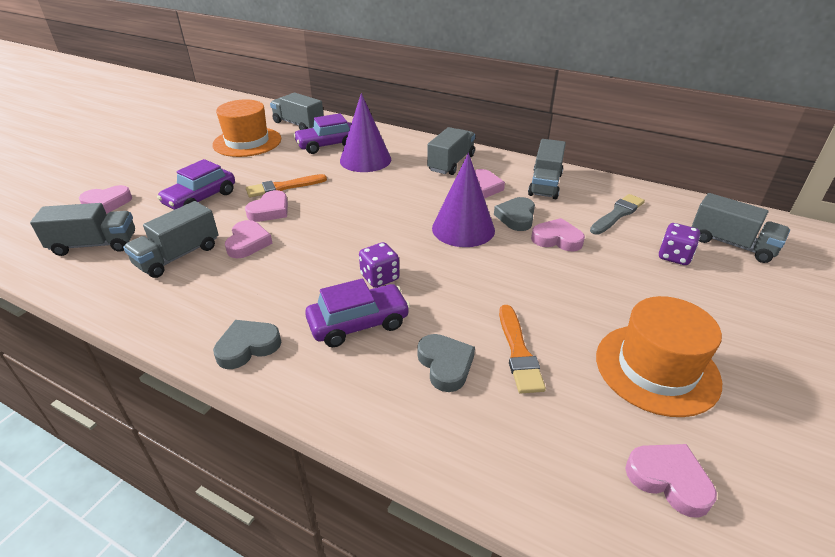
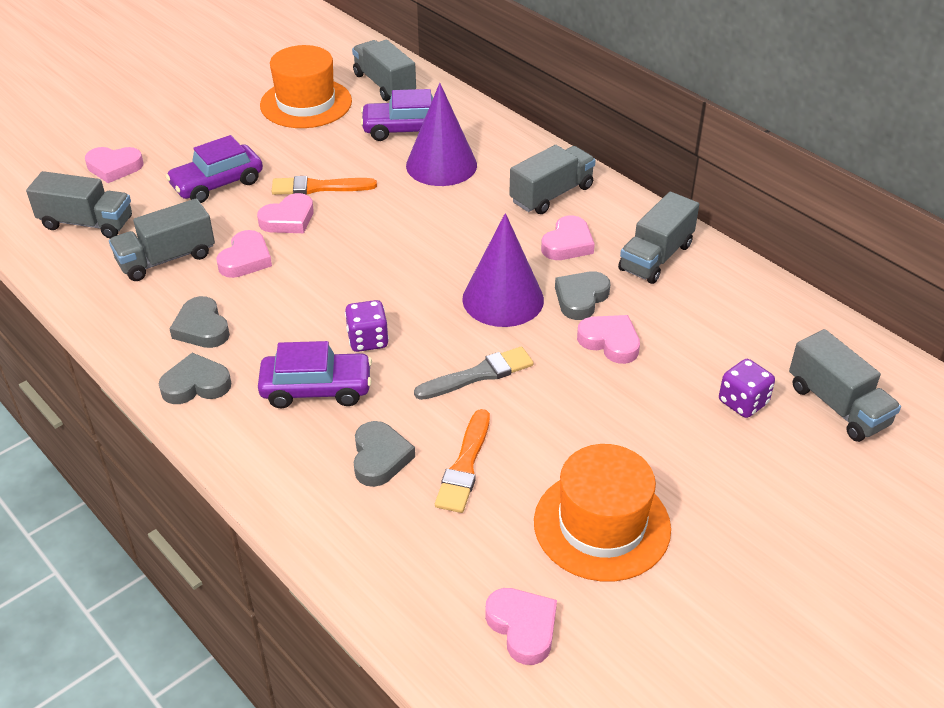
camera: 20 degrees right, 5 degrees up
grey brush [590,194,645,235] -> grey brush moved to [414,346,534,400]
none -> grey heart [169,296,230,348]

